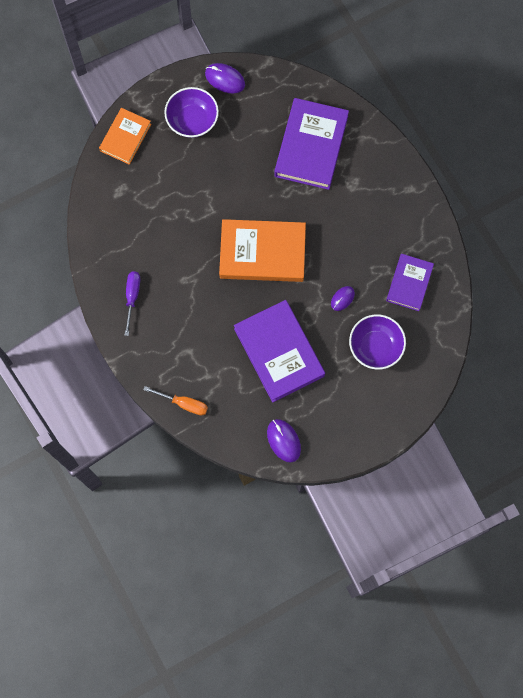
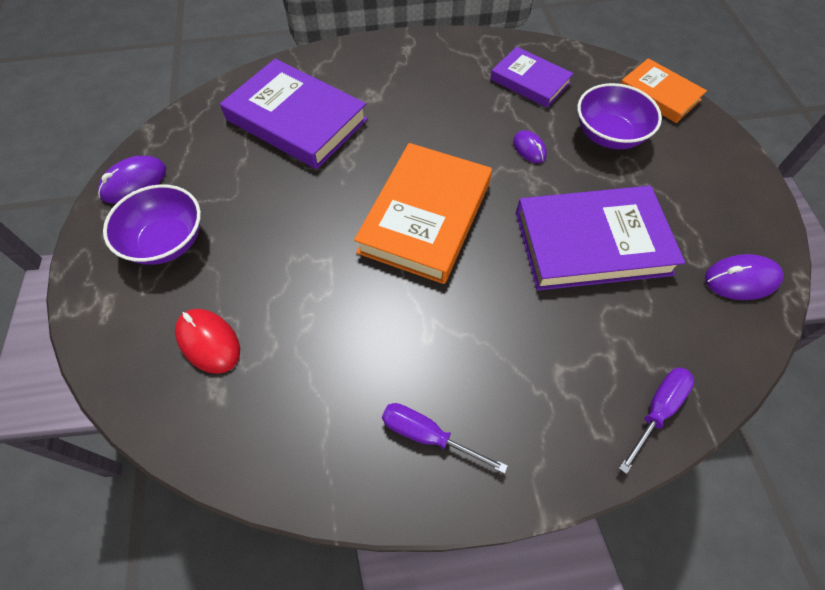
camera: 70 degrees left, 15 degrees down
orange book [99,108,151,165] -> orange book moved to [620,58,707,123]
orange screwdriver [143,386,208,416] -> purple screwdriver [619,367,694,474]
none -> red mouse [175,309,240,374]

